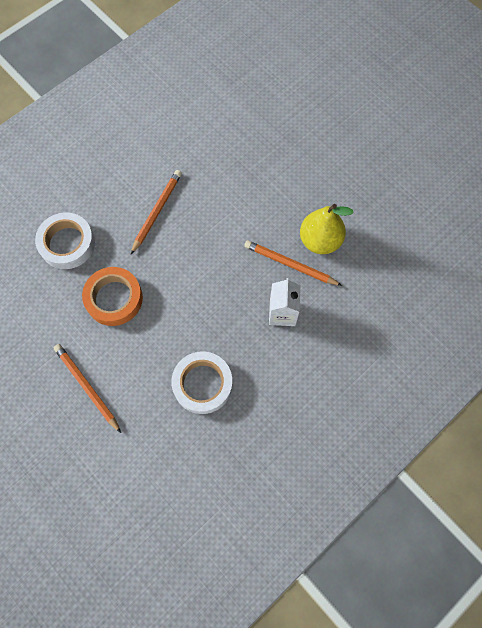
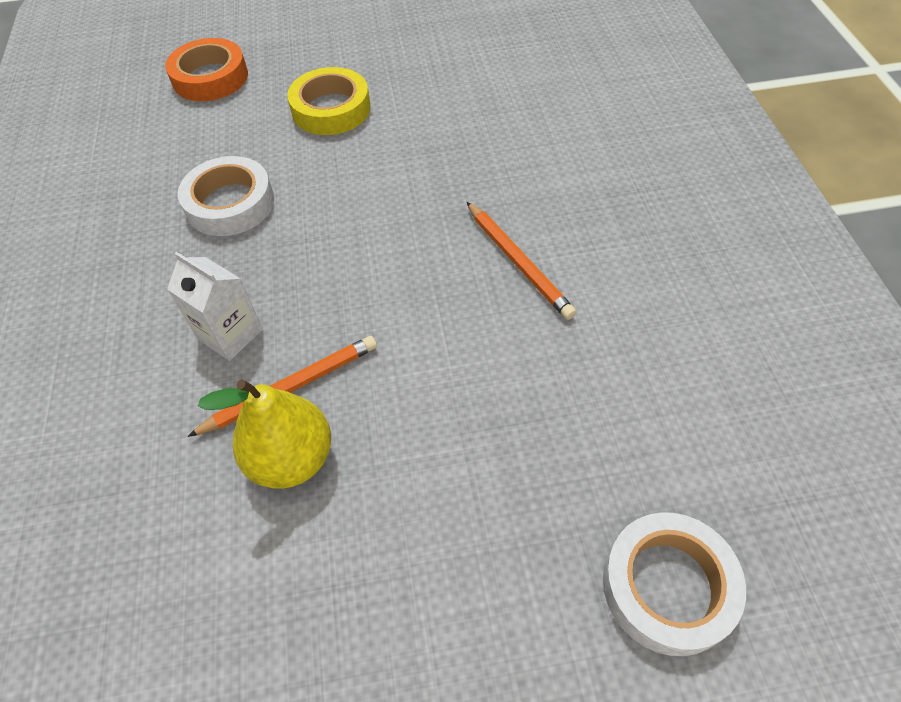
camera: 125 degrees right, 15 degrees down
white tape [35,212,95,269] -> white tape moved to [603,512,746,656]
orange pencil [54,344,121,433] -> yellow tape [287,67,371,135]
orange tape [82,267,143,326] -> orange tape moved to [165,38,248,101]

